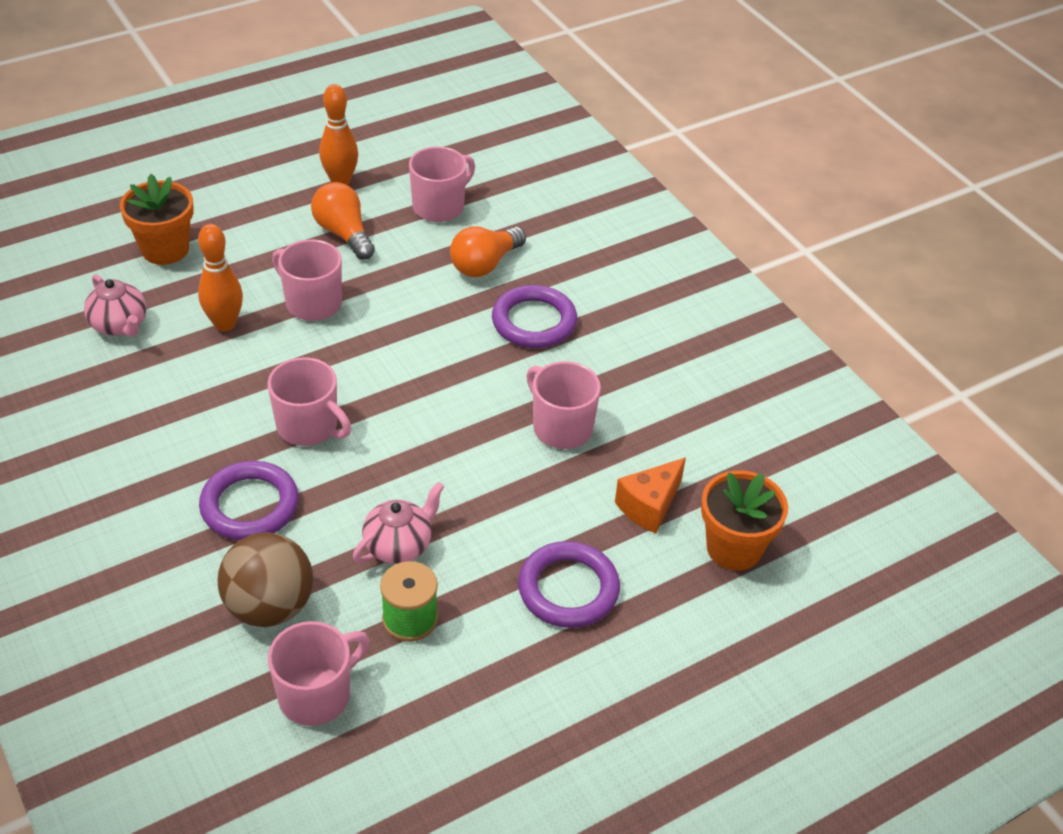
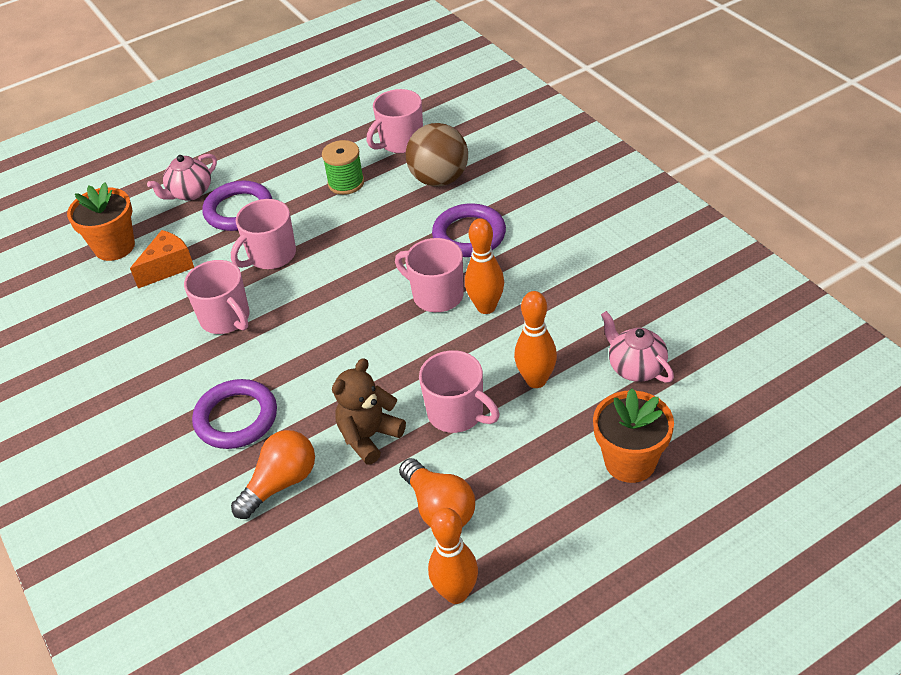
camera: 175 degrees left, 0 degrees up
pink teapot [353,482,444,564] -> pink teapot moved to [147,154,217,201]
pink mug [409,147,475,222] -> pink mug moved to [231,199,296,269]
none -> brown teddy bear [332,358,406,465]
none -> orange bowling pin [465,218,504,314]

